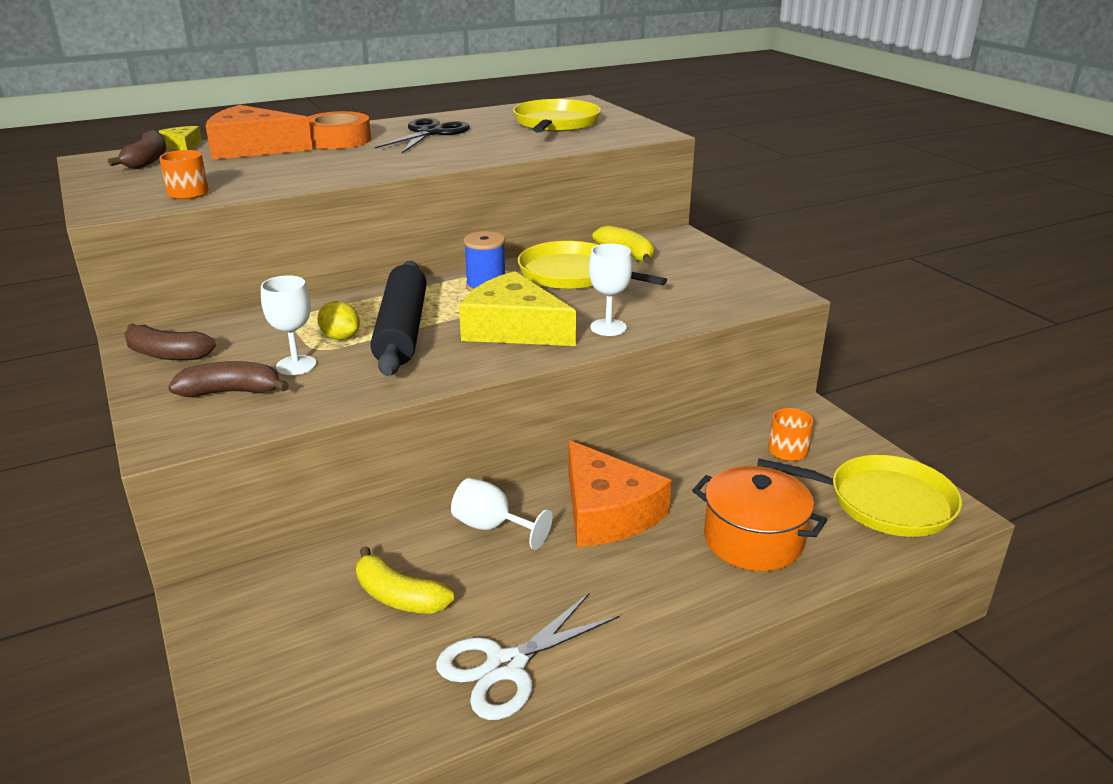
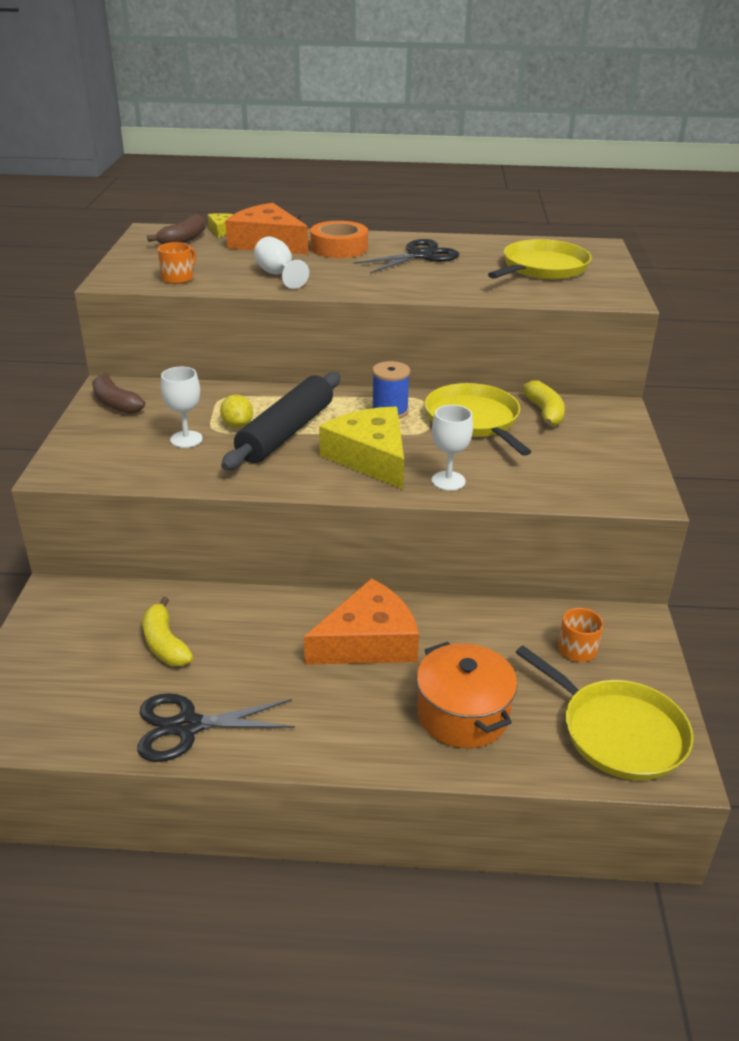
camera: 30 degrees right, 5 degrees up
brown banana [168,361,289,397] -> none
white scissors [436,593,620,720] -> black scissors [137,693,295,762]
white goblet [451,478,552,550] -> white goblet moved to [254,236,309,289]
orange cheese [568,440,672,547] -> orange cheese turned 120 degrees counterclockwise [304,578,419,665]

